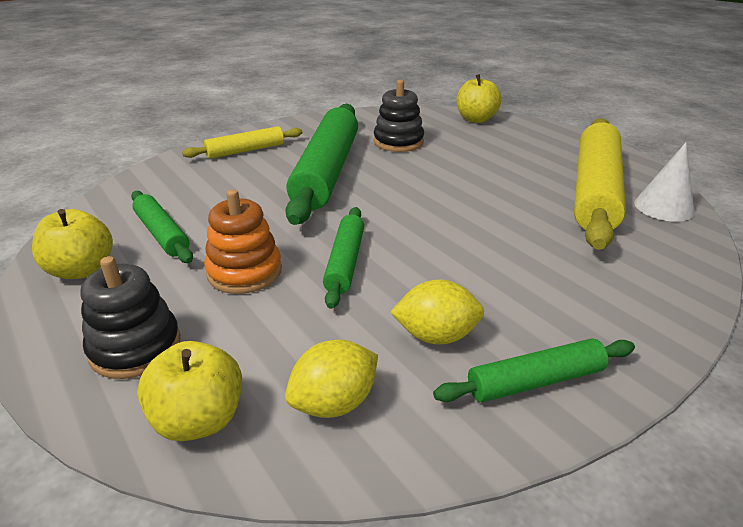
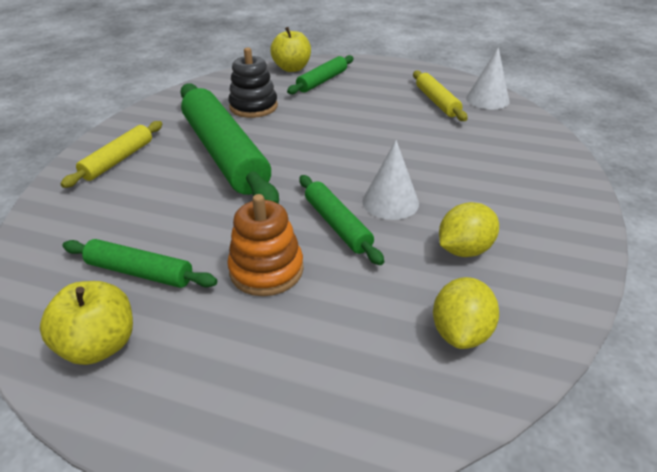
camera: 35 degrees left, 5 degrees up
black stacking toy [80,256,181,379] -> none
yellow apple [137,341,242,441] -> none
green rolling pin [433,338,635,402] -> green rolling pin moved to [287,55,354,94]
yellow rolling pin [574,118,626,250] -> yellow rolling pin [413,70,468,121], size x0.51
none -> white cone [362,140,419,220]

